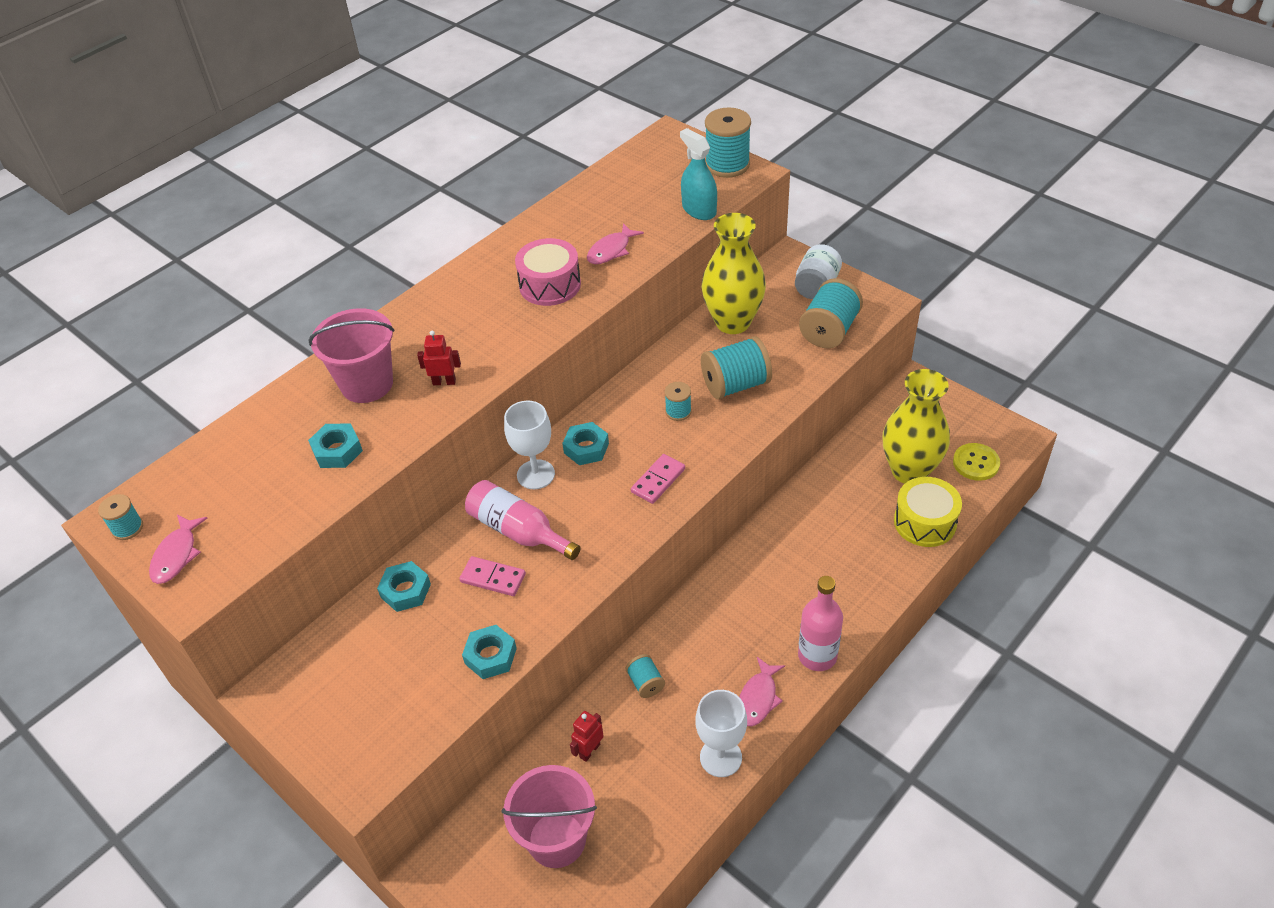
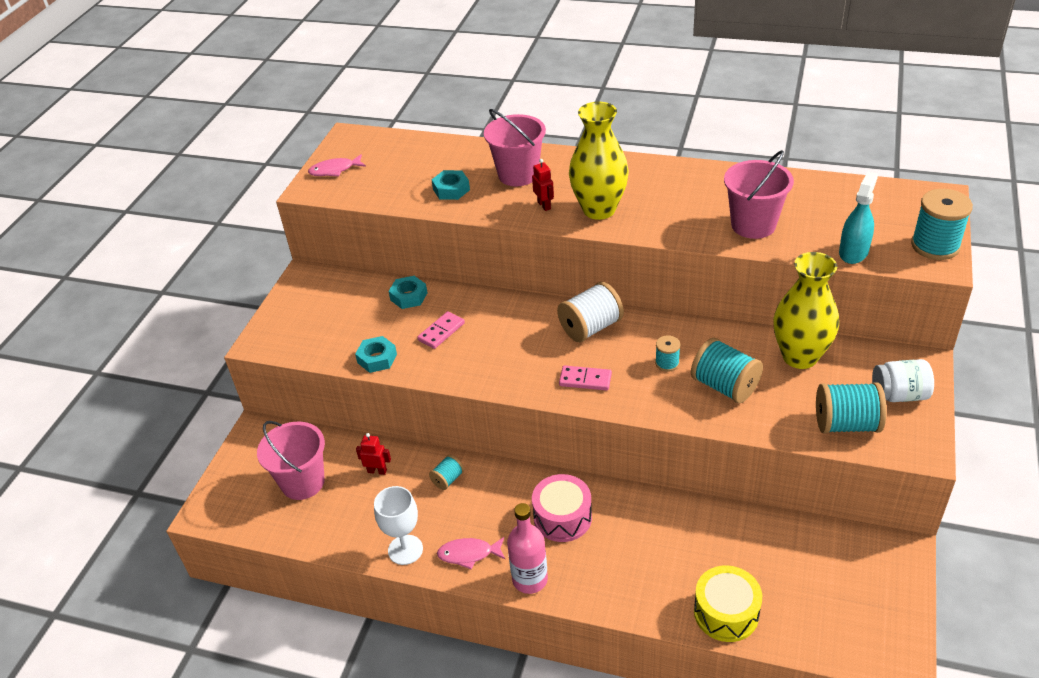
camera: 65 degrees right, 5 degrees down
turquoise spool [98,494,143,540] -> none
pink domino [459,556,526,596] -> pink domino turned 45 degrees clockwise [417,311,465,349]
pink bottle [465,480,581,560] -> none
white goblet [504,401,555,489] -> none
pink drum [515,238,581,306] -> pink drum moved to [532,474,592,542]
turquoise nut [562,422,609,465] -> white spool [557,282,624,342]
pink fish [587,223,644,264] -> pink bucket [724,150,794,239]
yellow vase [883,369,950,484] -> yellow vase moved to [569,102,629,220]
yellow button [953,443,1000,481] -> none

